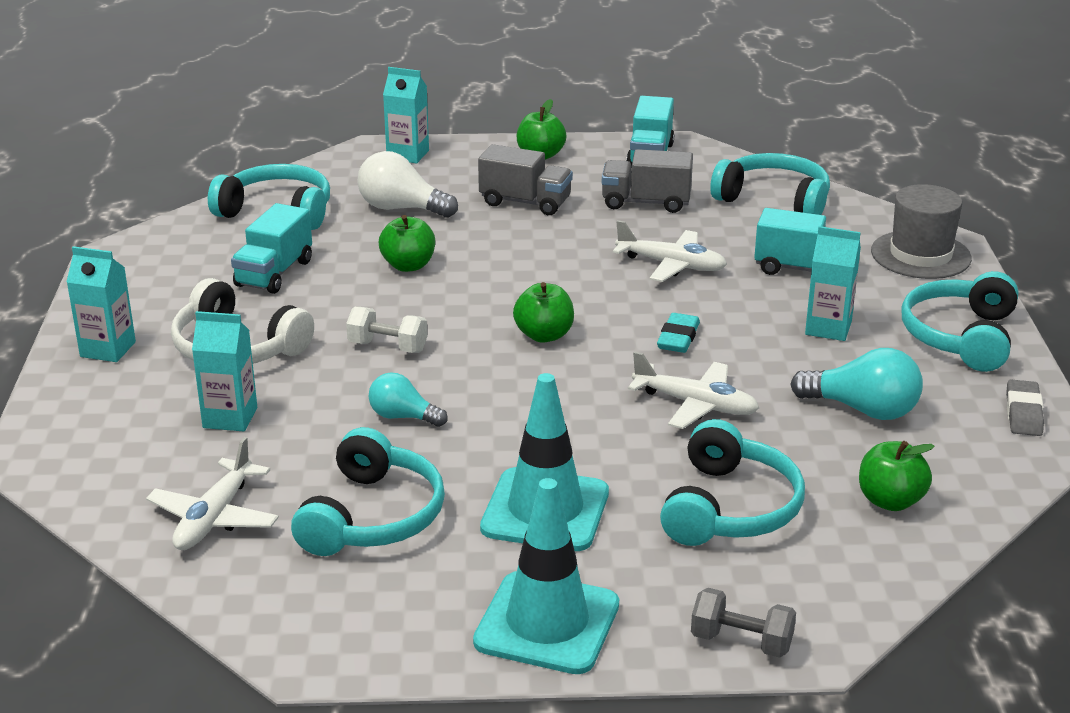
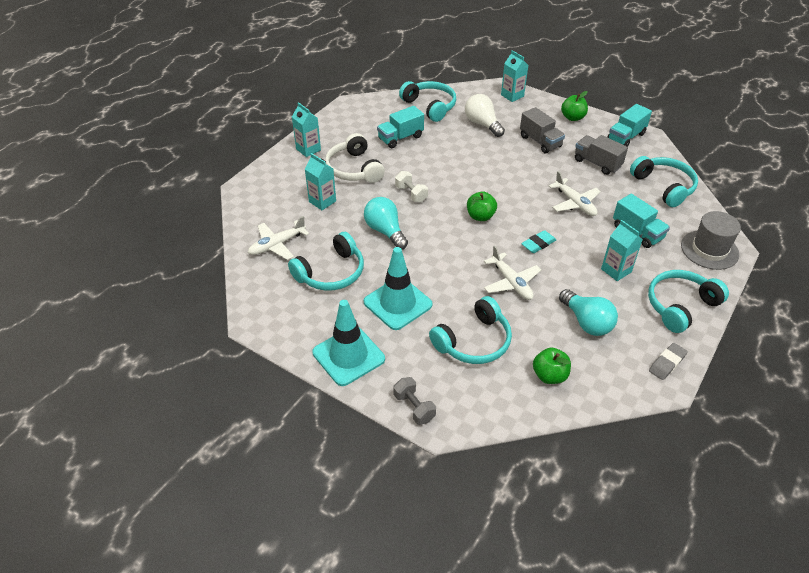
camera: 35 degrees right, 15 degrees up
turquoise light bulb [369,372,448,427] -> turquoise light bulb [364,197,408,249], size x1.57
green apple [379,215,435,272] -> none

